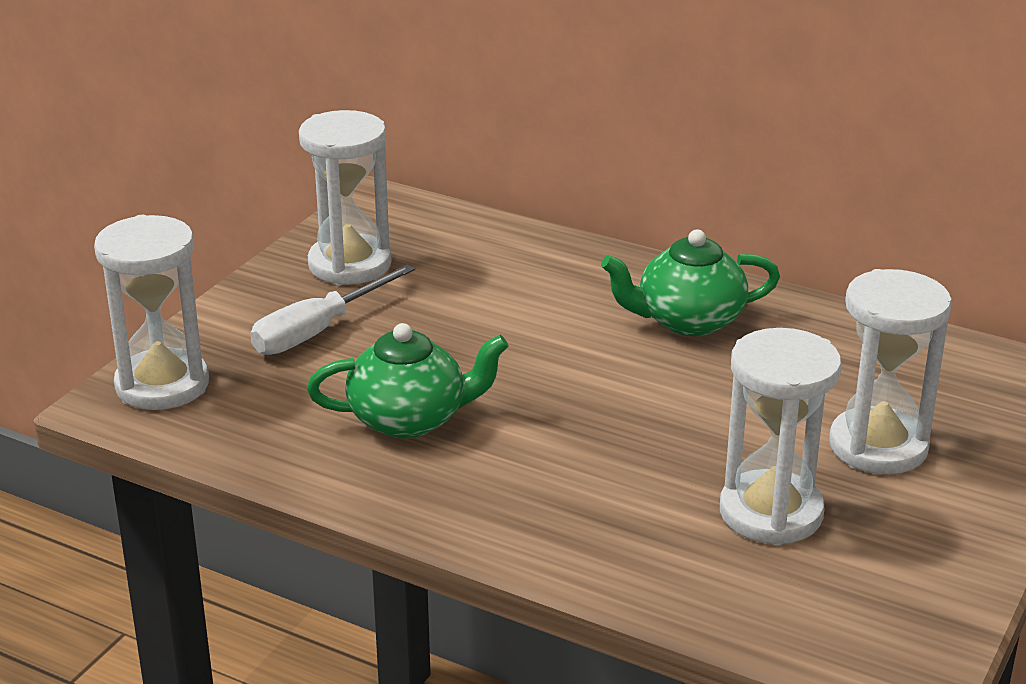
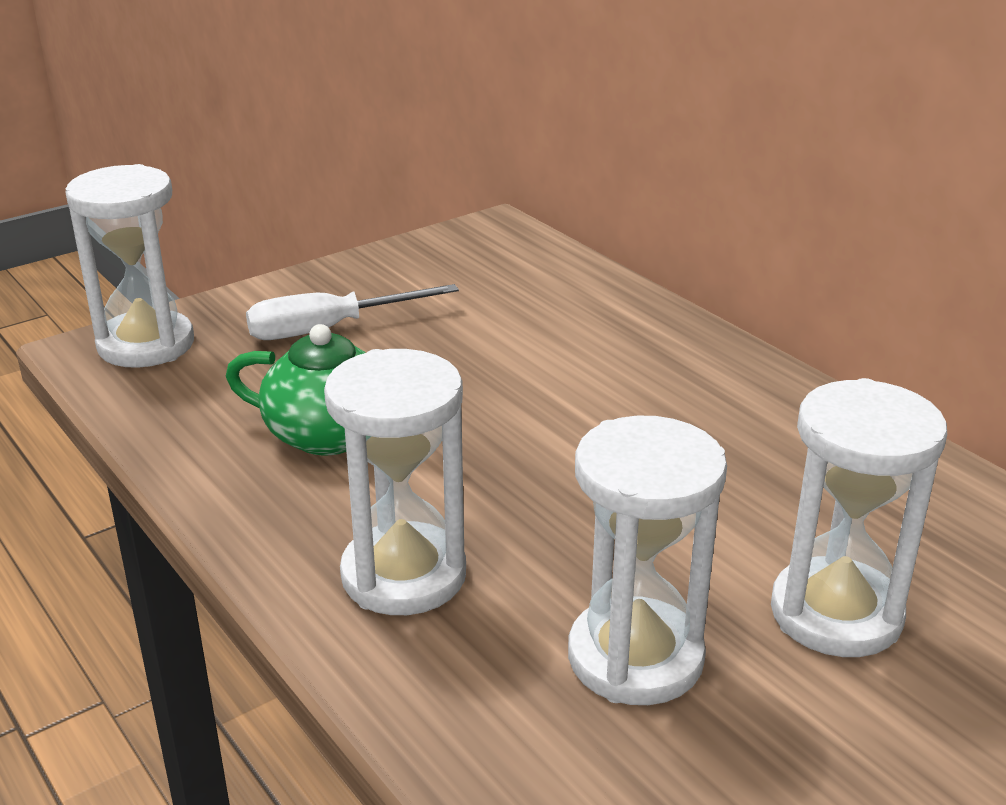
camera: 25 degrees right, 0 degrees up
white hourglass [299,110,392,285] -> white hourglass moved to [324,349,466,615]
green teapot [601,229,780,336] -> none

